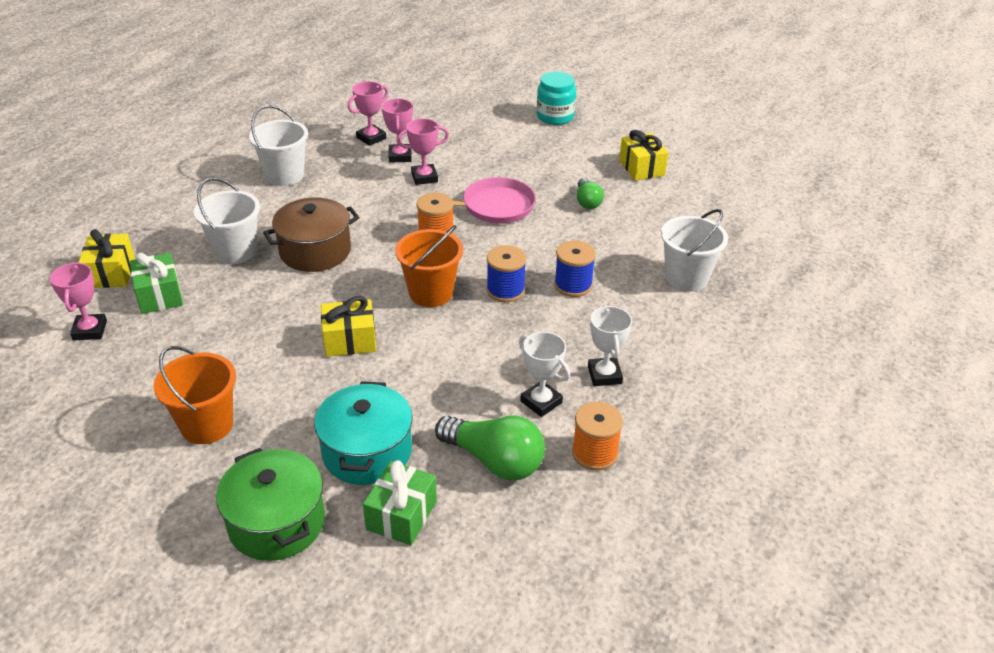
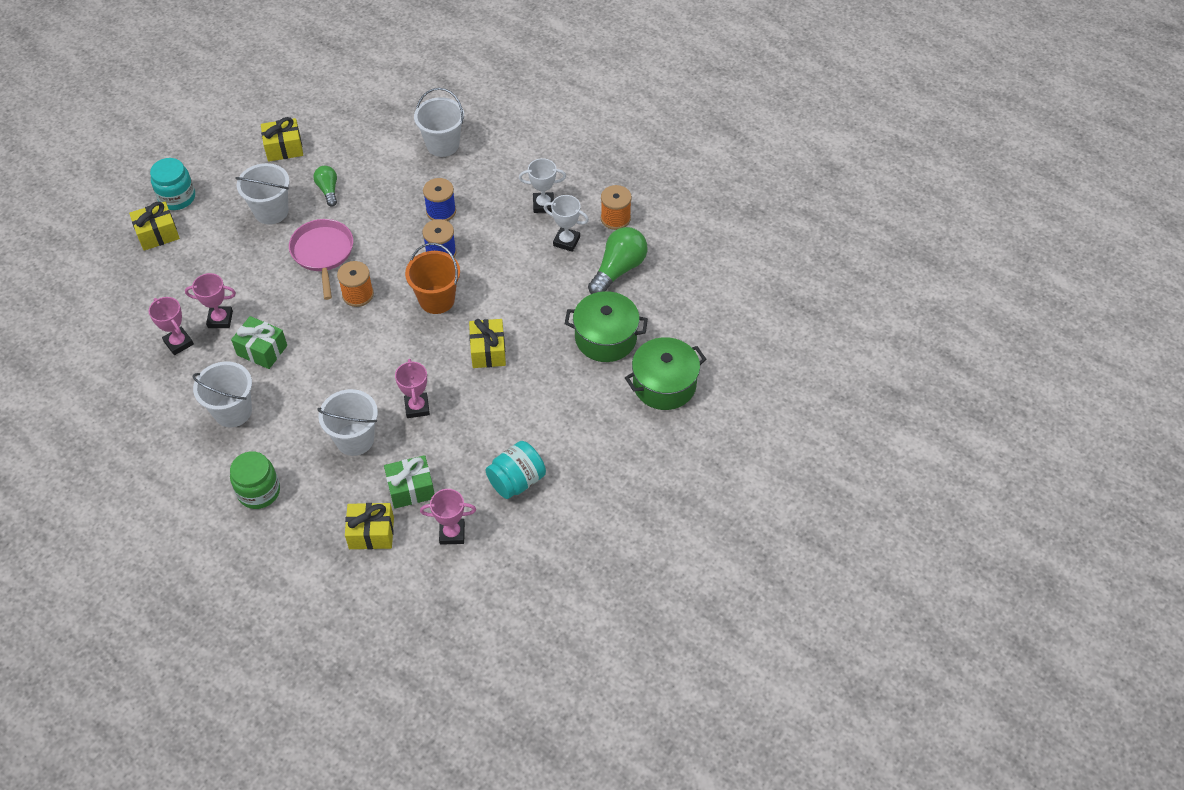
camera: 85 degrees left, 15 degrees up
orange bucket [153,346,236,444] -> none
brown pot [263,198,359,272] -> none
turquoise pot [314,381,413,485] -> green pot [565,291,648,362]
green gift [363,460,437,545] -> green gift moved to [231,316,287,369]
pink trophy [397,118,449,185] -> pink trophy moved to [395,359,430,418]
white trophy [519,332,570,417] -> white trophy turned 60 degrees clockwise [543,195,589,252]
green light bulb [577,178,604,209] -> green light bulb turned 105 degrees counterclockwise [313,166,337,207]
none -> yellow gift [129,201,180,251]
none -> green jar [230,451,280,509]
none -> white bucket [235,163,290,225]
none -> turquoise jar [486,441,546,499]

